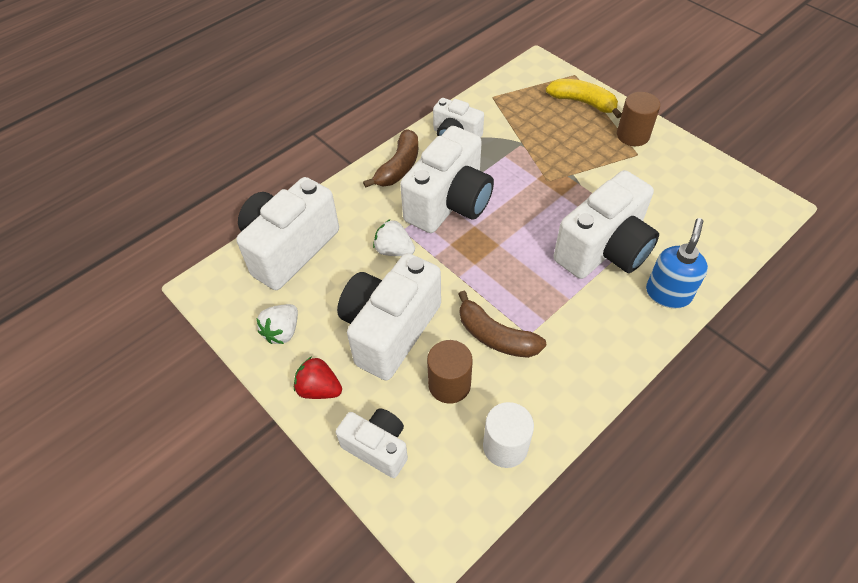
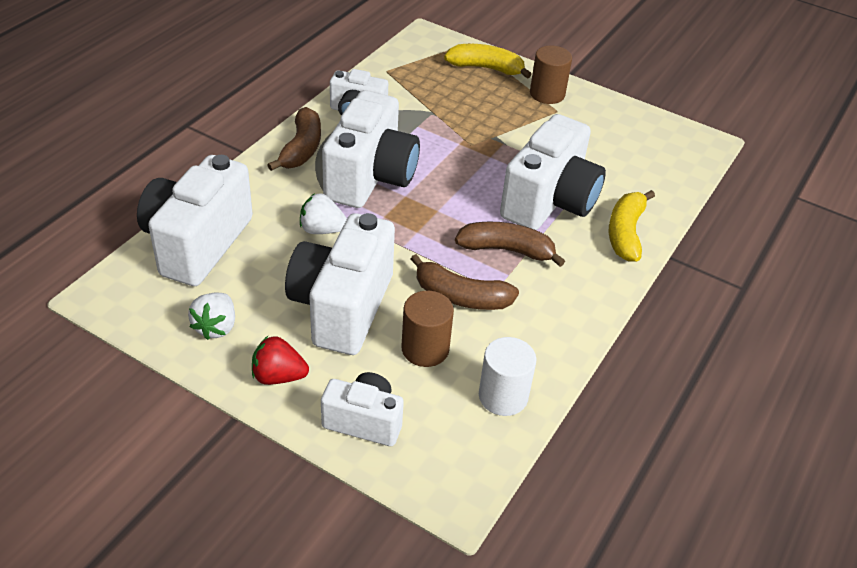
camera: 20 degrees left, 10 degrees down
blue soap dispenser [646,218,708,308] -> yellow banana [609,190,655,262]
none -> brown banana [455,222,565,267]

